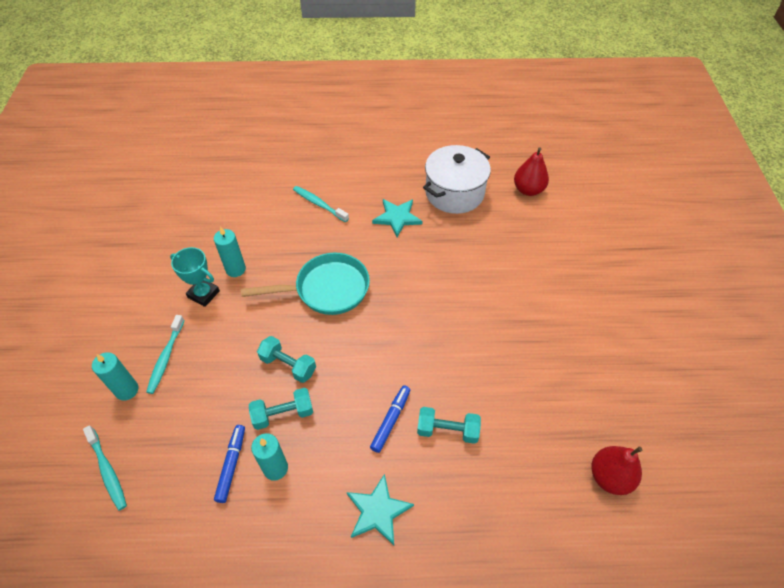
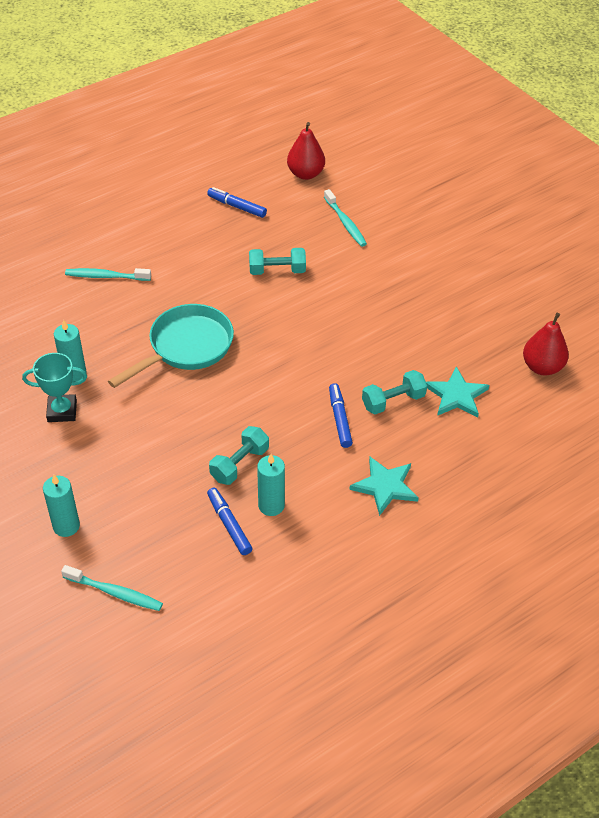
camera: 35 degrees left, 5 degrees down
turquoise toothbrush [146,315,185,394] -> turquoise toothbrush moved to [324,189,367,247]
turquoise dumbbell [257,336,316,383] -> turquoise dumbbell moved to [249,248,306,275]
turquoise star [372,199,423,237] -> turquoise star moved to [426,366,489,418]
white pot [423,145,491,214] -> blue marker [207,187,267,218]

